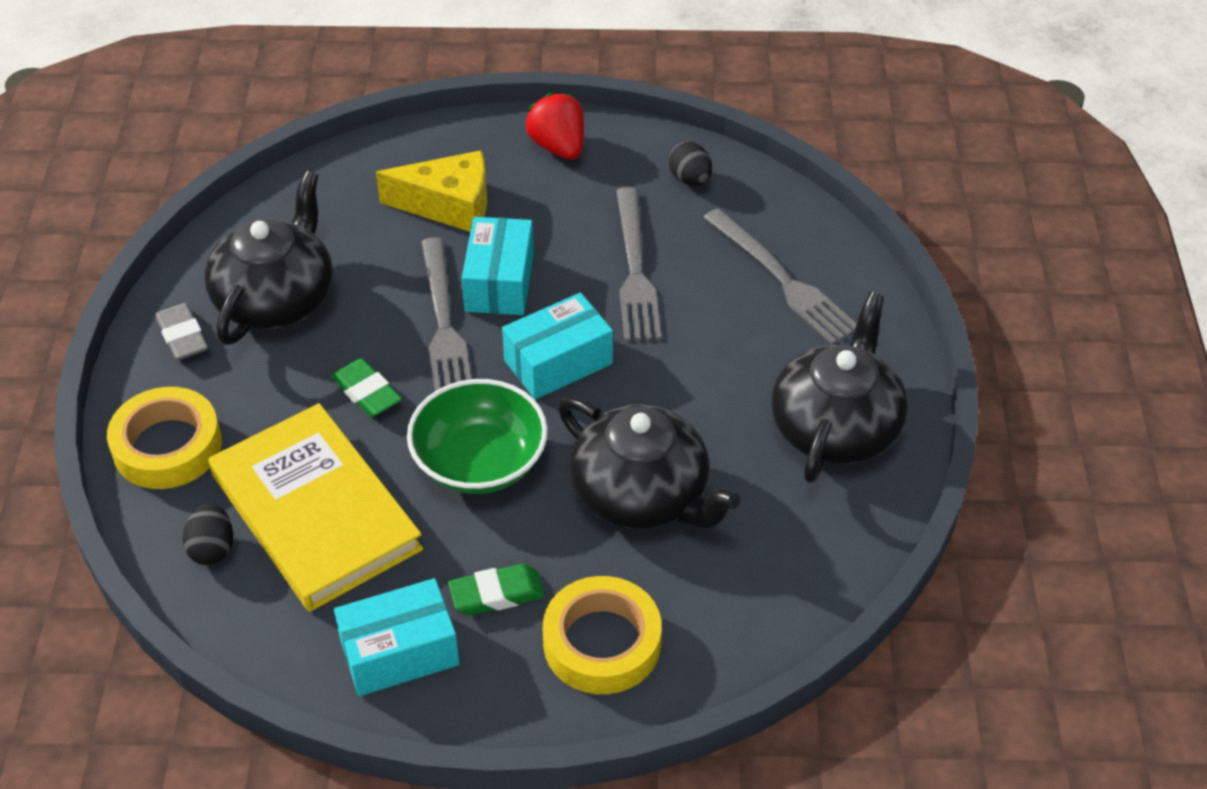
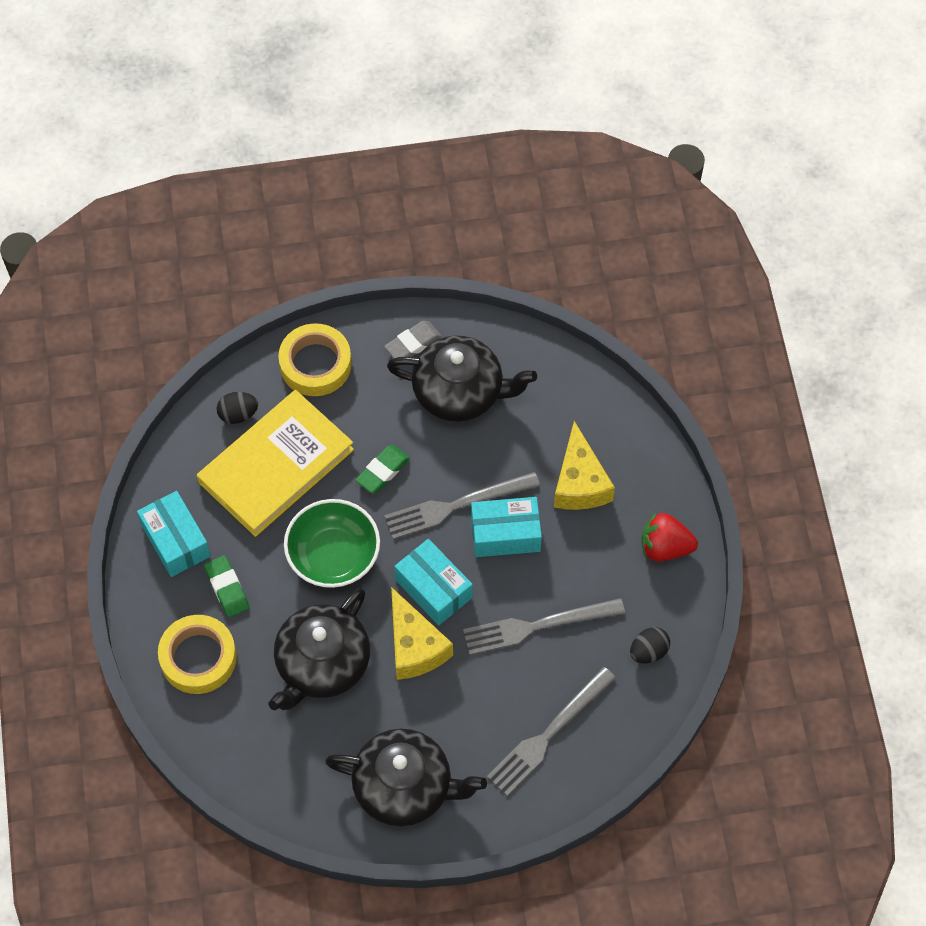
camera: 80 degrees right, 15 degrees up
red strawberry [526,93,584,160] -> red strawberry turned 135 degrees counterclockwise [642,513,698,561]
none -> yellow cheese [391,587,453,680]

